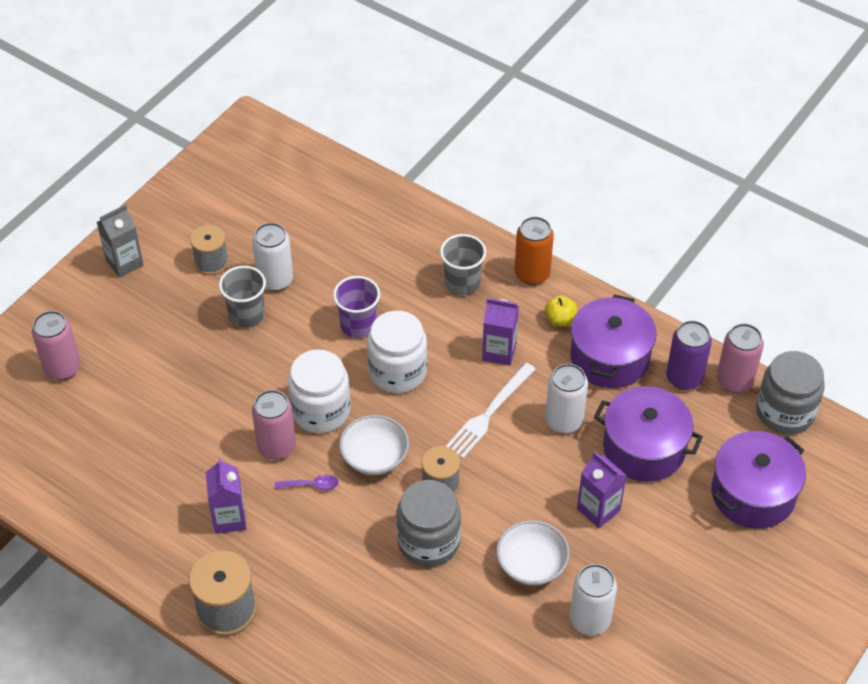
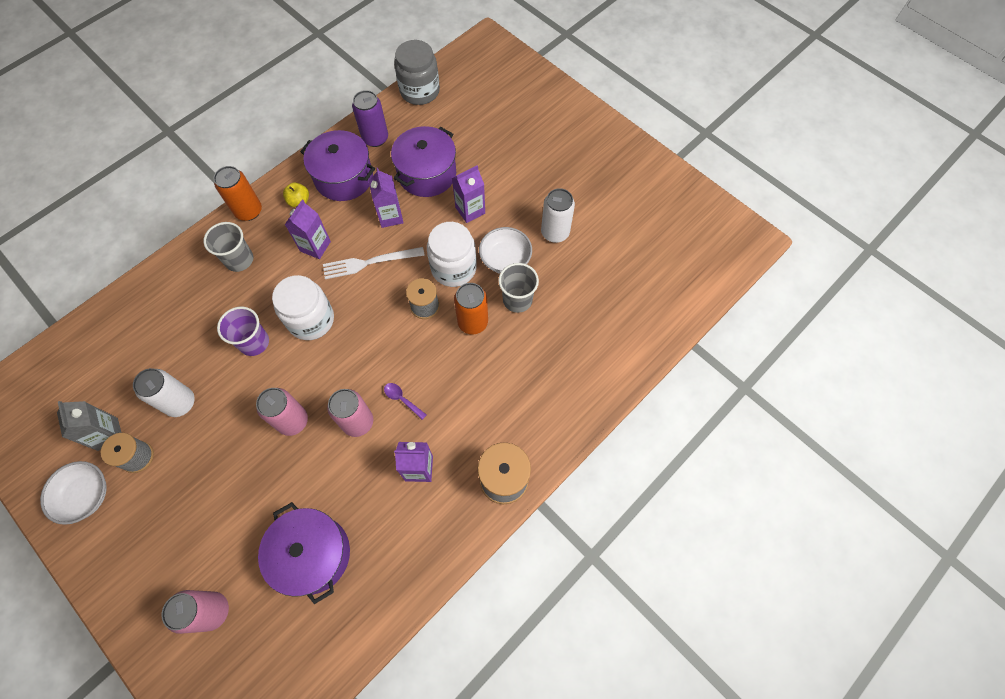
camera: 80 degrees left, 15 degrees up
grey carton [97,205,144,278] -> grey carton moved to [57,401,122,451]
grey cup [219,266,266,328] -> grey cup moved to [498,263,539,313]
purple spoon [275,475,339,490] -> purple spoon turned 60 degrees counterclockwise [384,383,427,420]
white jar [288,349,351,433] -> white jar moved to [427,222,477,287]
white bowl [339,415,409,475] -> white bowl moved to [40,461,107,525]
grey jar [396,480,461,567] -> orange can [454,283,488,334]
white fork [446,363,536,458] -> white fork turned 120 degrees clockwise [323,247,425,279]
white can [545,364,588,433] -> purple carton [369,168,404,228]
purple pot [711,431,806,529] -> purple pot moved to [258,502,350,604]
pink can [717,323,764,393] -> pink can moved to [256,388,308,436]

